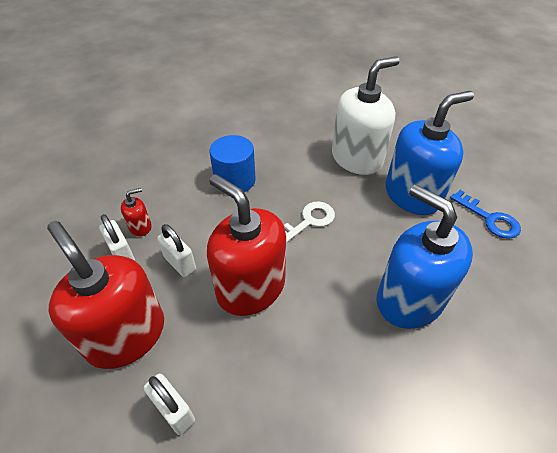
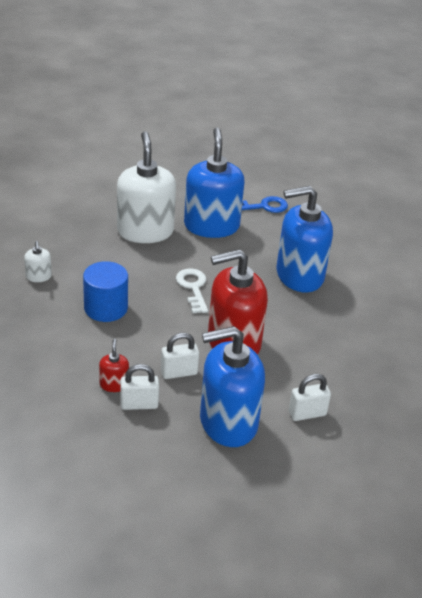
camera: 65 degrees left, 10 degrees down
red soap dispenser [47,221,164,369] -> blue soap dispenser [200,326,265,447]
none -> white soap dispenser [24,241,52,282]

